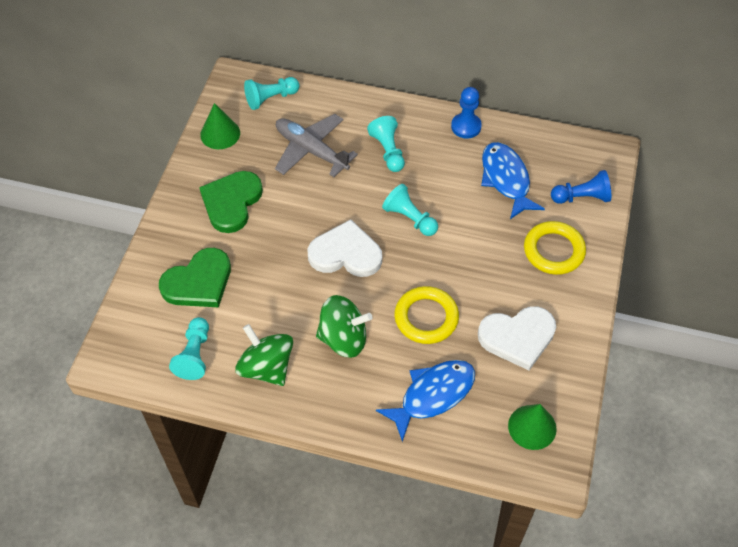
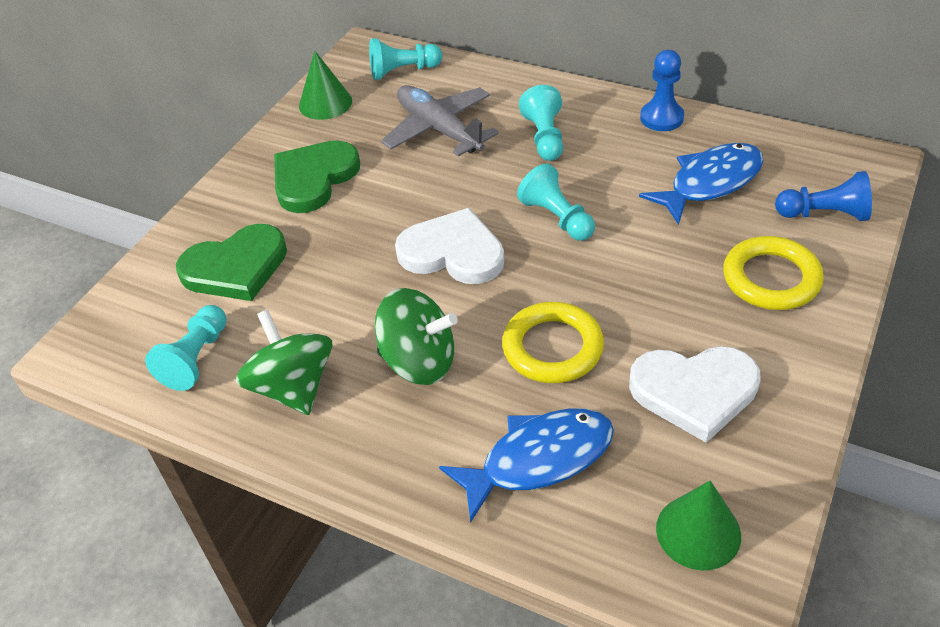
camera: 15 degrees right, 10 degrees down
blue fish [481,142,545,219] -> blue fish turned 60 degrees clockwise [639,143,764,225]

